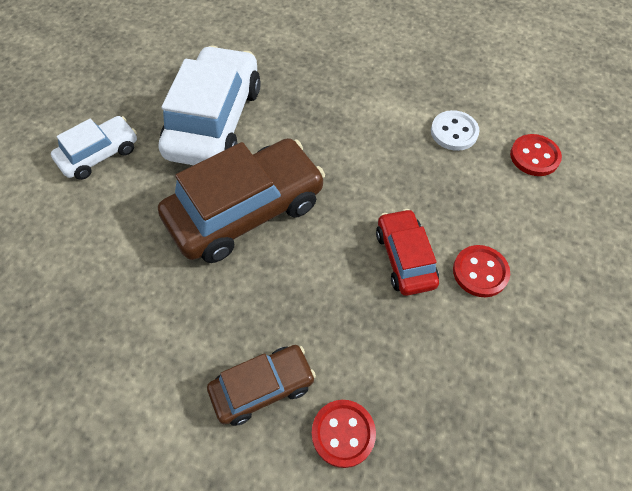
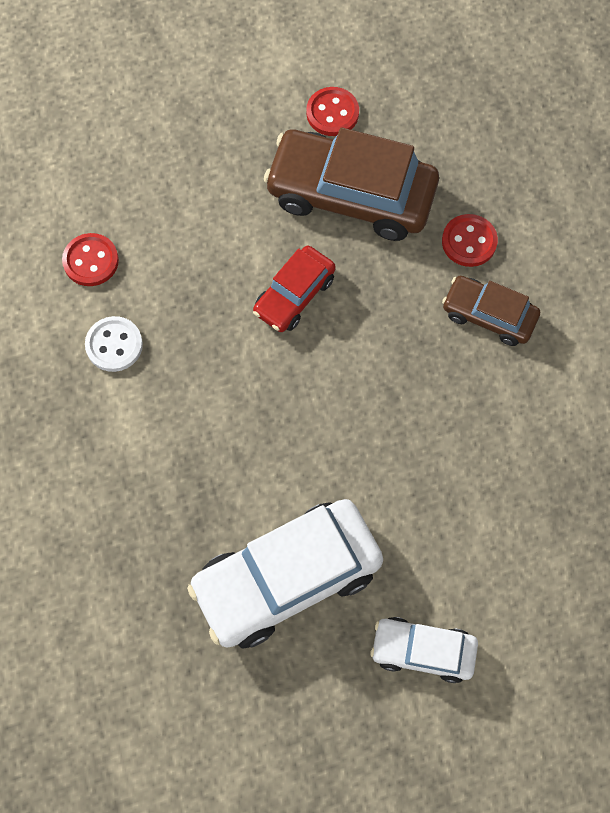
camera: 130 degrees left, 10 degrees up
brown car [158,138,325,263] -> brown car moved to [264,128,439,241]
red button [453,245,510,297] -> red button moved to [306,87,359,136]

